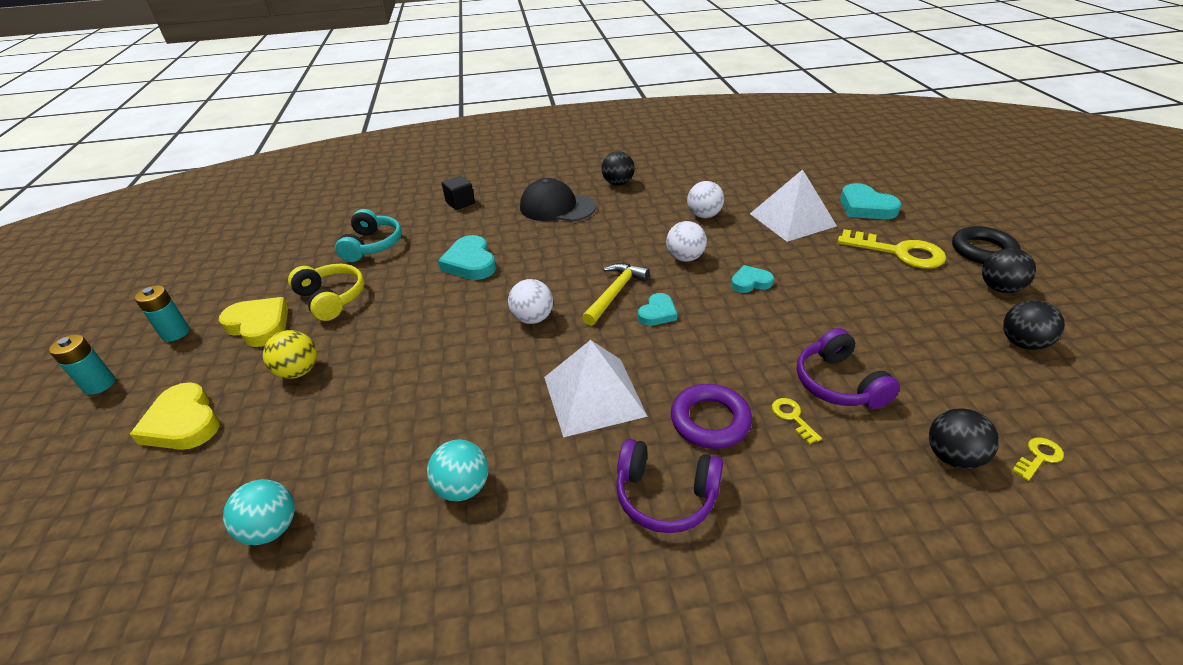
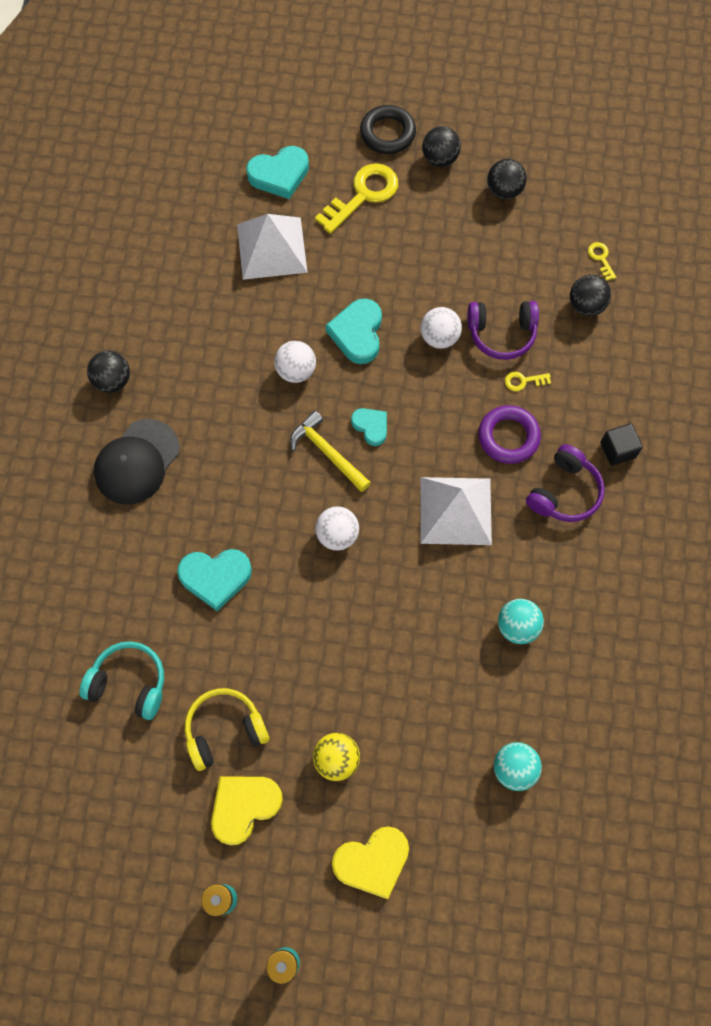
camera: 75 degrees left, 30 degrees up
black cube [442,176,475,210] -> black cube moved to [600,423,643,466]
white ball [687,181,724,218] -> white ball moved to [421,307,462,349]
turquoise heart [731,265,774,293] -> turquoise heart [326,298,382,364], size x1.63

